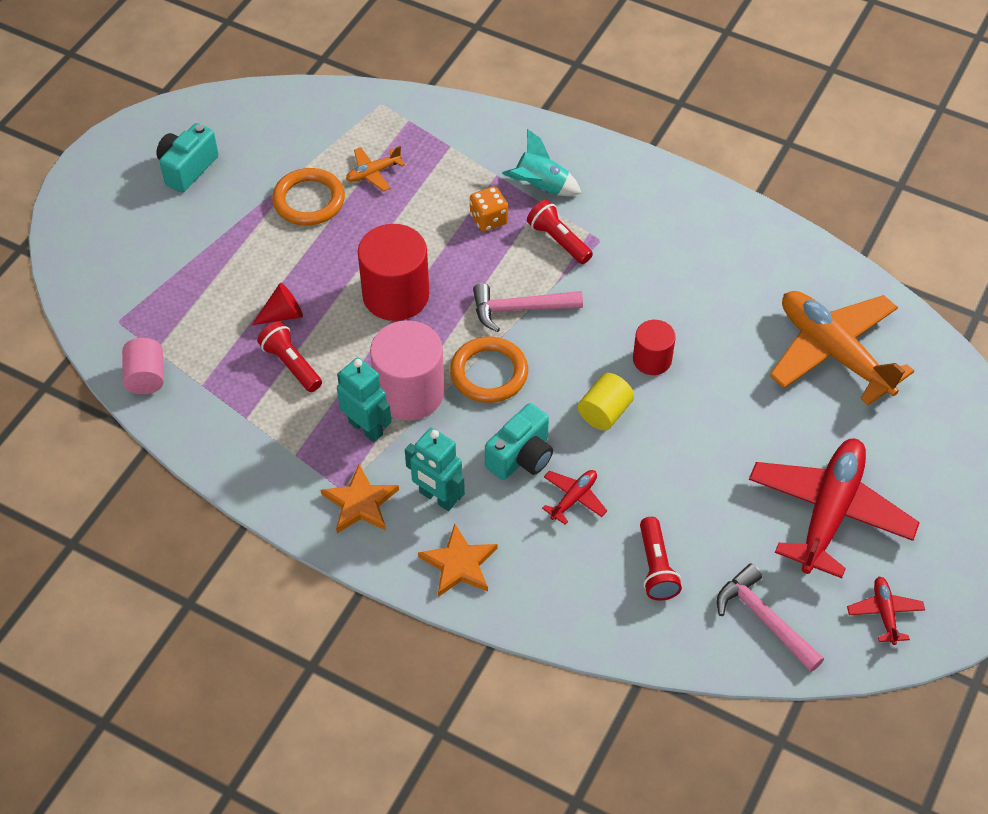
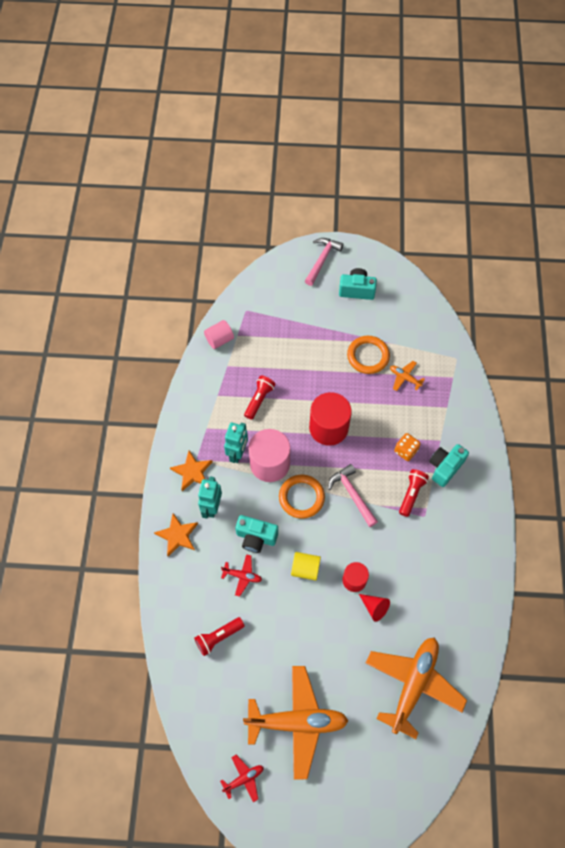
camera: 65 degrees right, 10 degrees up
red cone [252,282,303,325] -> red cone moved to [359,594,390,622]
turquoise rocket [502,129,581,196] -> turquoise camera [429,444,469,487]
pink hammer [717,564,824,672] -> pink hammer moved to [305,238,344,286]
red plane [749,439,920,578] -> orange plane [243,666,349,779]

